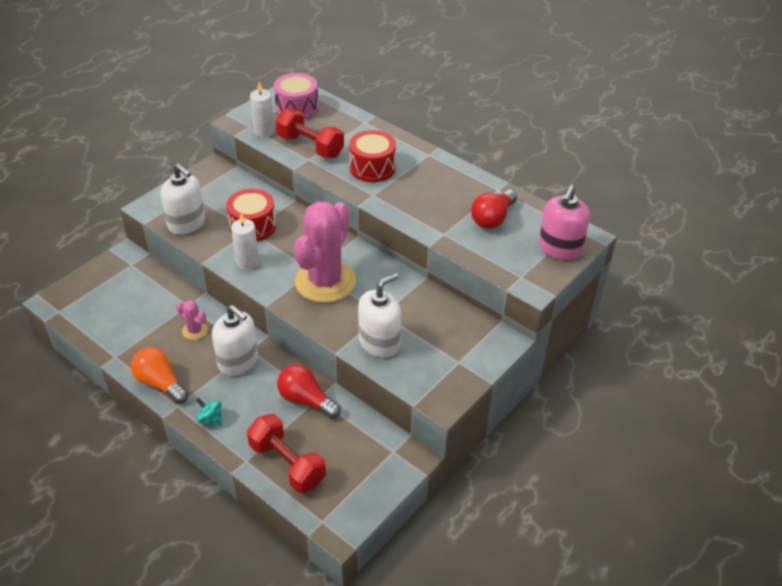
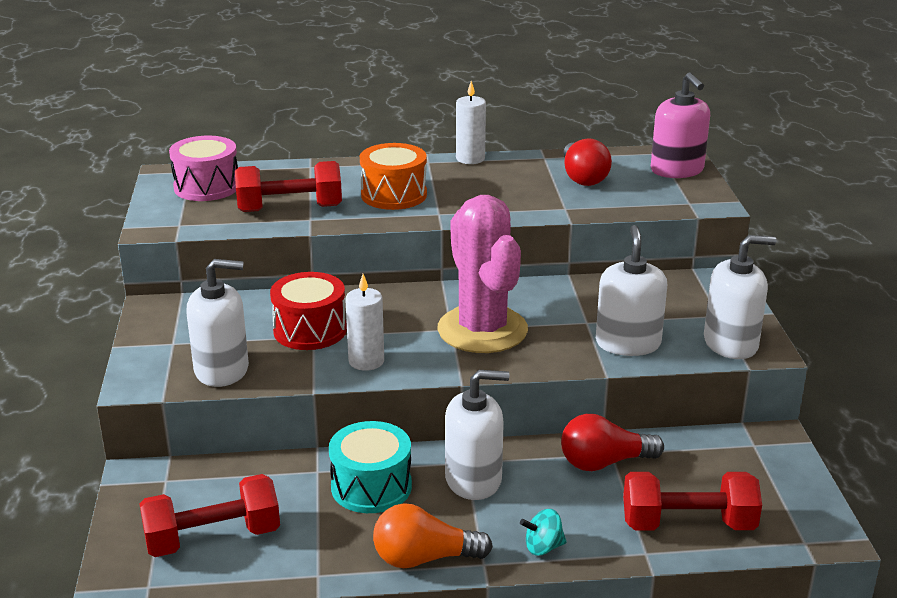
camera: 45 degrees left, 15 degrees down
pink cactus [176,300,208,340] -> turquoise drum [329,421,412,513]
white candle [250,82,275,138] -> white candle moved to [456,81,486,164]
red drum [349,130,396,182] -> orange drum [360,143,427,210]
none -> red dumbbell [139,474,280,557]
none -> white soap dispenser [704,235,776,359]

